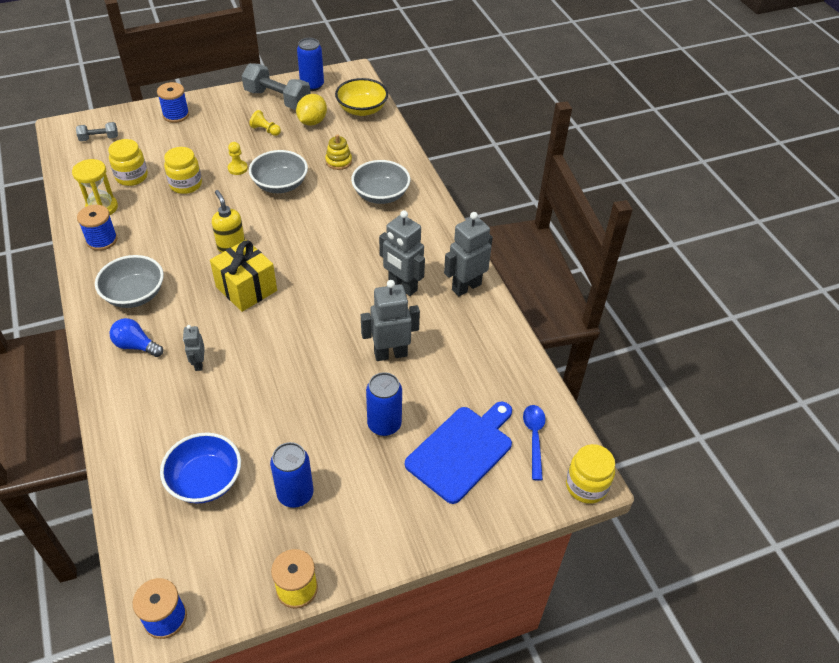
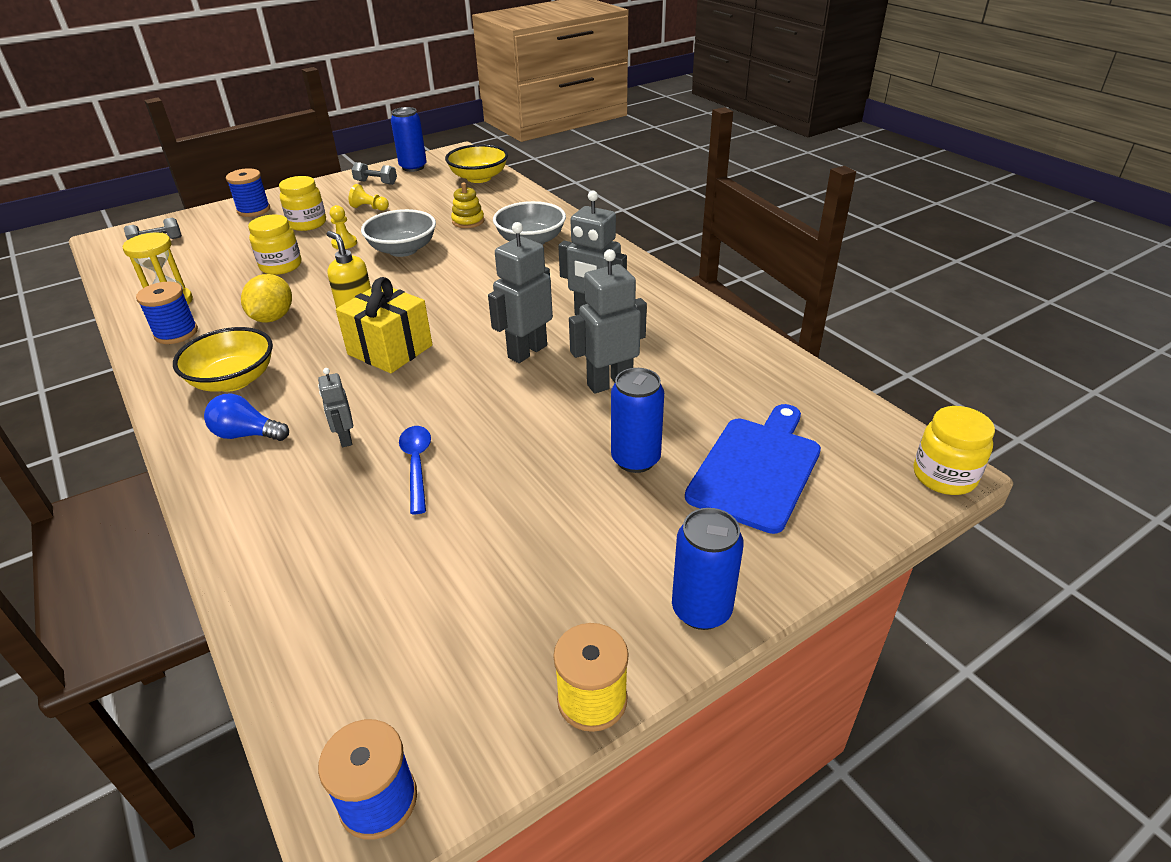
camera: 10 degrees left, 10 degrees down
grey bowl [95,255,164,308] -> yellow bowl [173,327,273,392]
yellow jar [108,139,148,186] -> yellow jar moved to [279,176,326,231]
blue bowl [160,433,241,504] -> none
grey dumbbell [242,63,311,109] -> grey dumbbell [352,162,397,185], size x0.52
blue can [270,442,313,508] -> blue can moved to [672,508,744,630]
yellow lemon [296,94,327,126] -> yellow lemon moved to [241,274,292,323]
grey robot [444,212,493,296] -> grey robot moved to [488,222,553,363]
blue spoon [523,405,546,480] -> blue spoon moved to [399,426,431,514]

